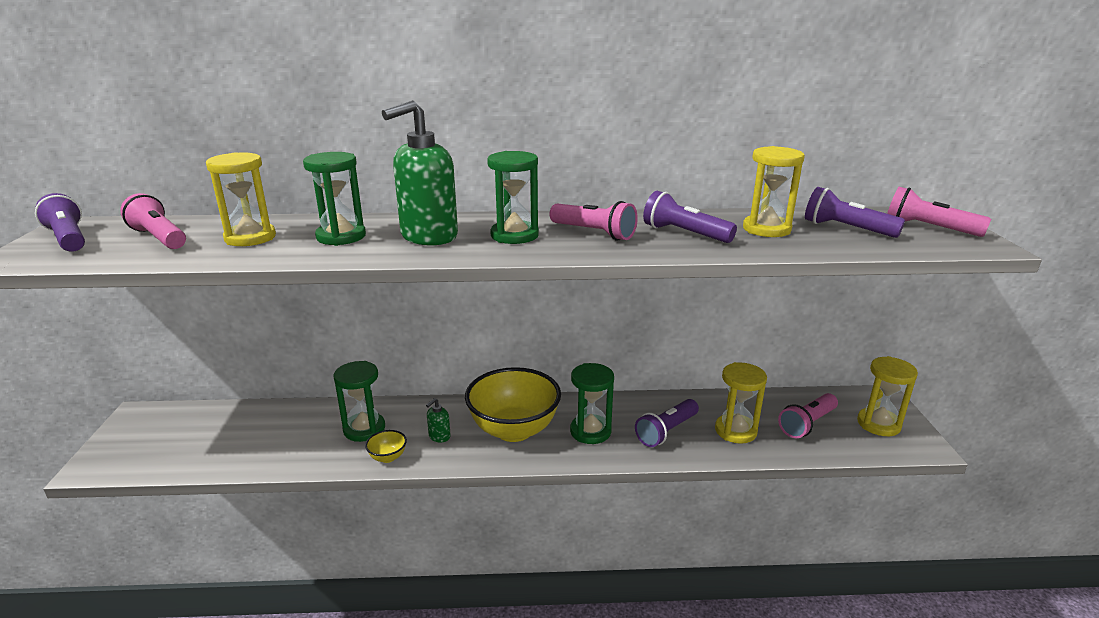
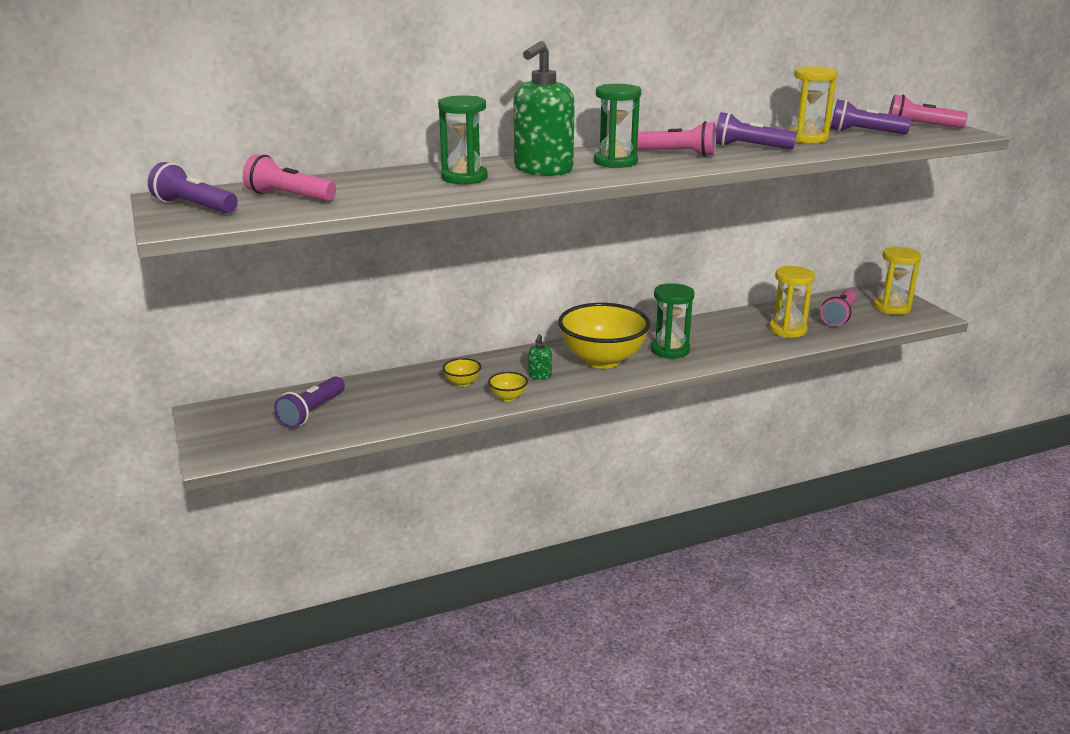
camera: 20 degrees left, 0 degrees up
yellow hourglass [206,152,276,246] -> none
green hourglass [333,361,385,442] -> yellow bowl [443,358,481,387]
purple flashlight [635,399,699,447] -> purple flashlight moved to [274,376,345,428]

